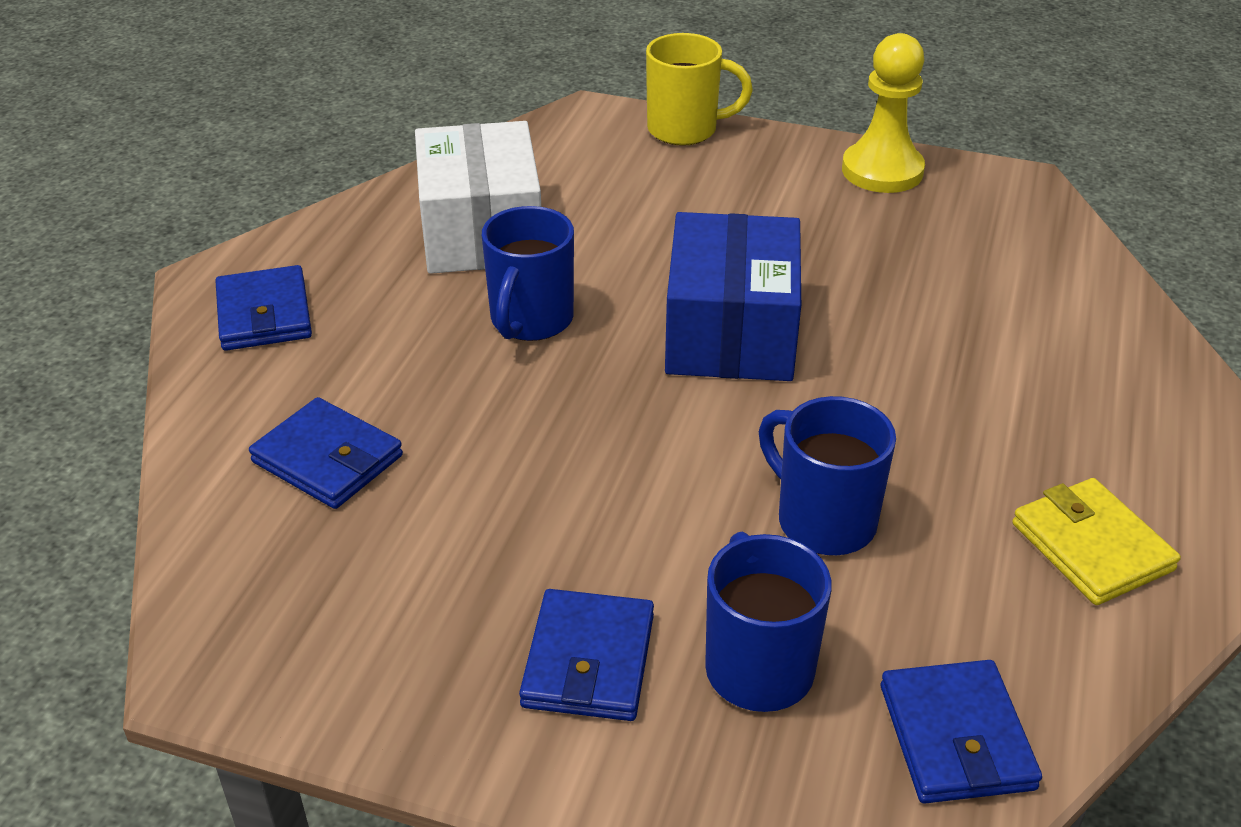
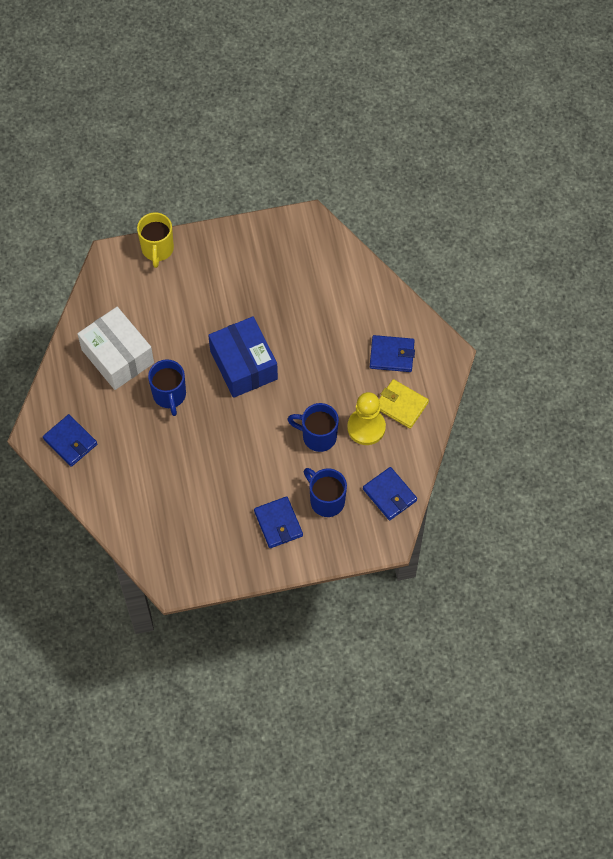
camera: 30 degrees left, 25 degrees up
blue wallet [249,397,403,509] -> blue wallet moved to [370,335,415,372]
yellow mug [646,33,753,146] -> yellow mug turned 120 degrees clockwise [137,212,174,268]
yellow pawn [842,33,925,193] -> yellow pawn moved to [347,392,386,445]

